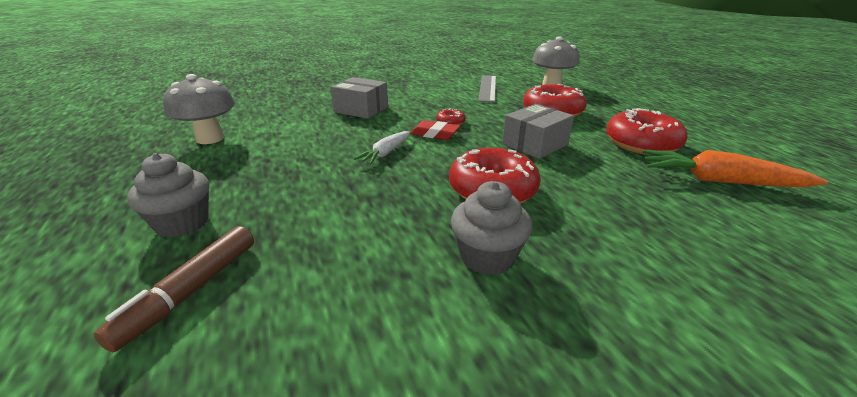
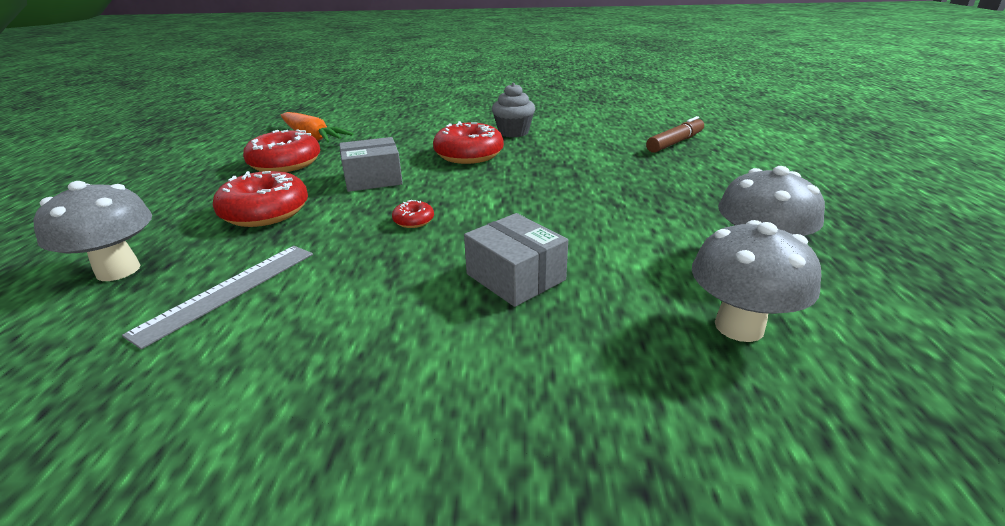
camera: 155 degrees left, 0 degrees up
grey cupcake [127,153,209,238] -> none
white carrot [354,131,410,164] -> none
red eraser [410,120,460,140] -> none
none -> grey mushroom [692,220,821,342]

